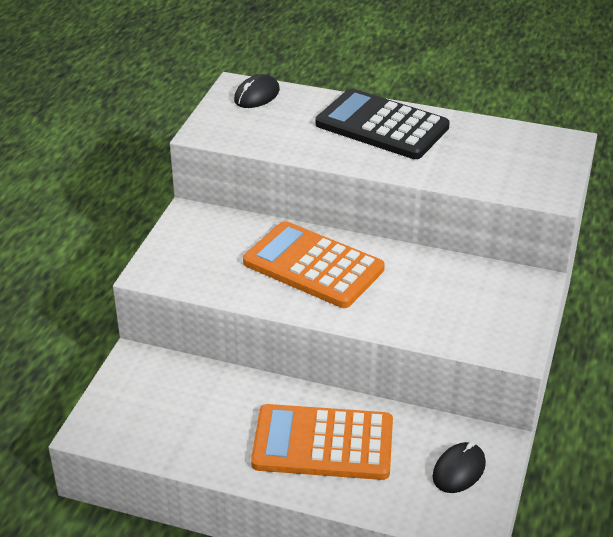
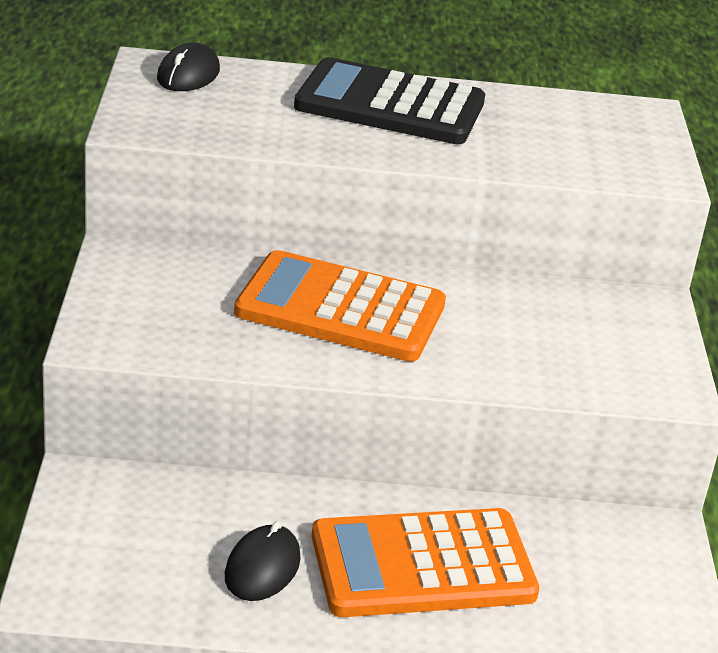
camera: 20 degrees left, 5 degrees down
black mouse [433,442,486,493] -> black mouse moved to [225,521,301,601]

